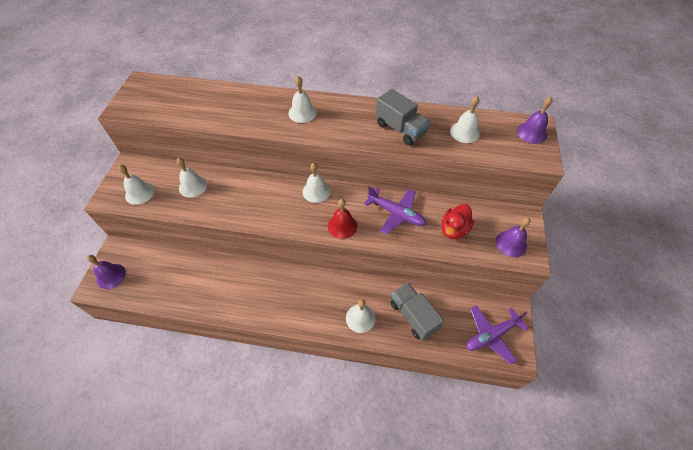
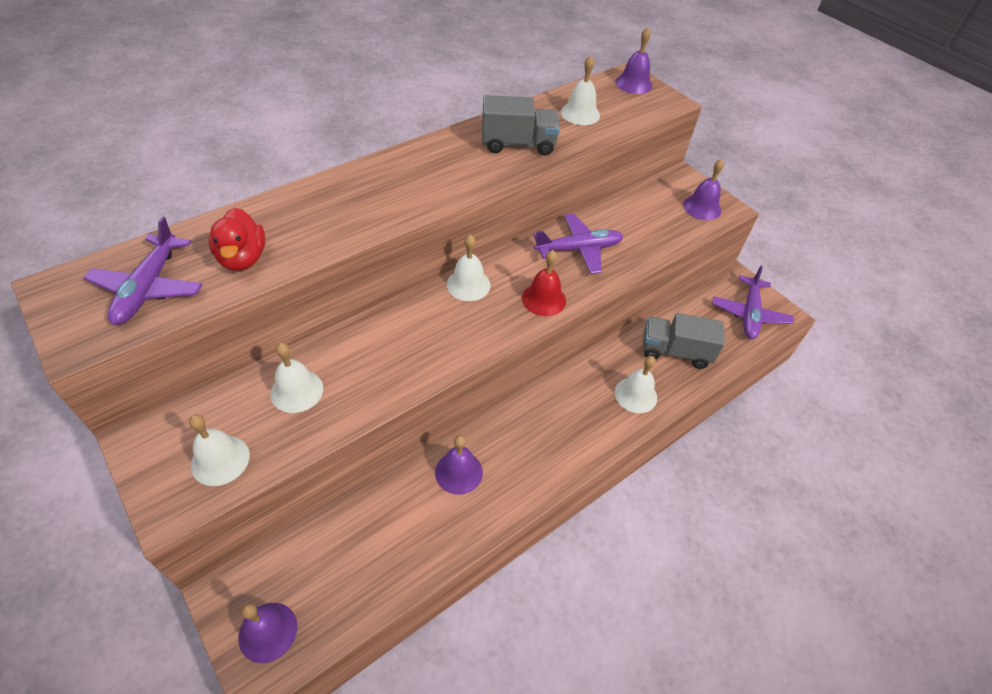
camera: 50 degrees left, 5 degrees down
white bell [288,76,317,123] -> none
red duck [441,204,474,239] -> red duck moved to [209,208,265,271]
none -> purple plane [83,216,203,325]
none -> purple bell [435,435,483,495]

